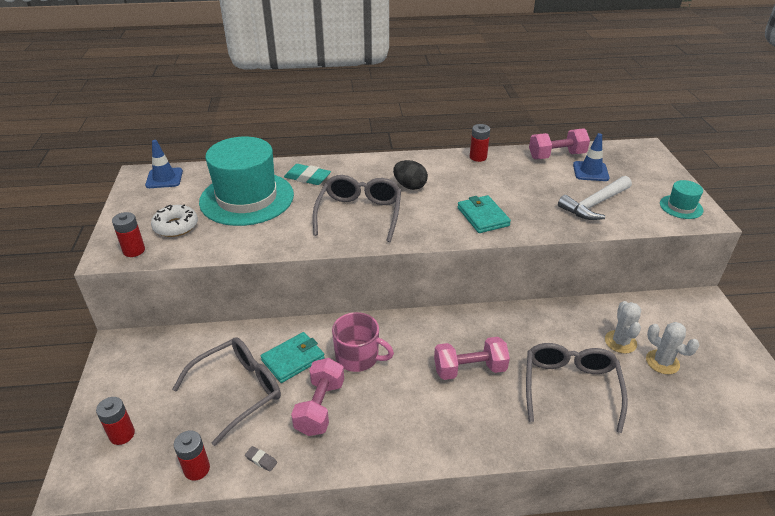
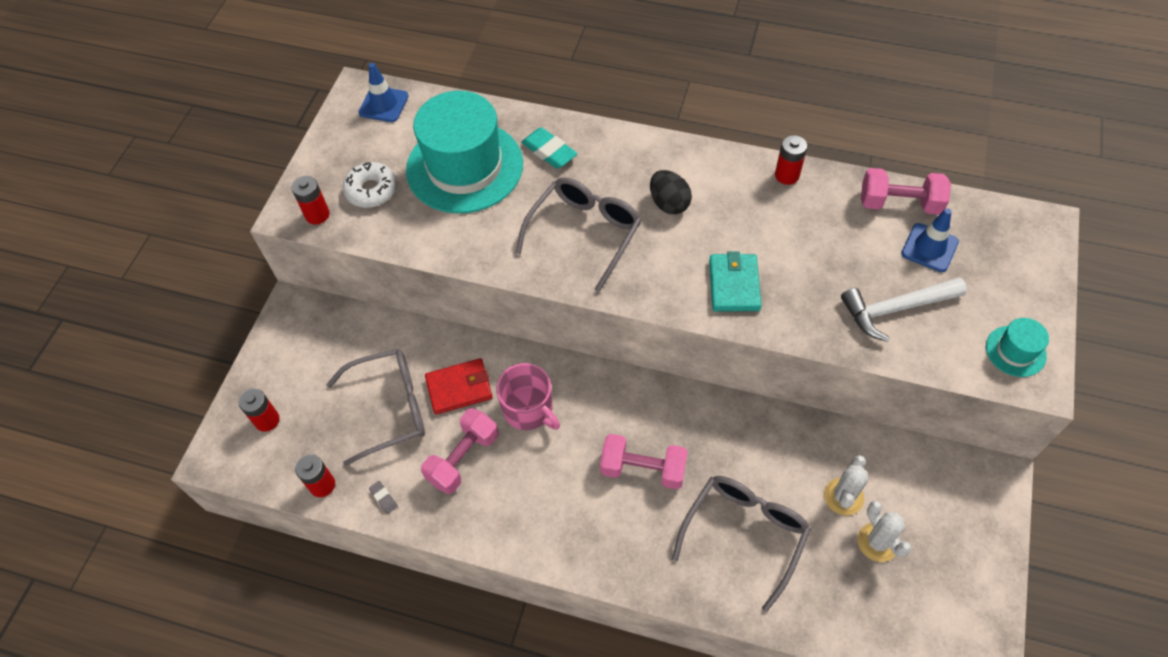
camera: 25 degrees right, 20 degrees up
turquoise wallet [261,332,325,383] -> red wallet [425,358,493,415]

